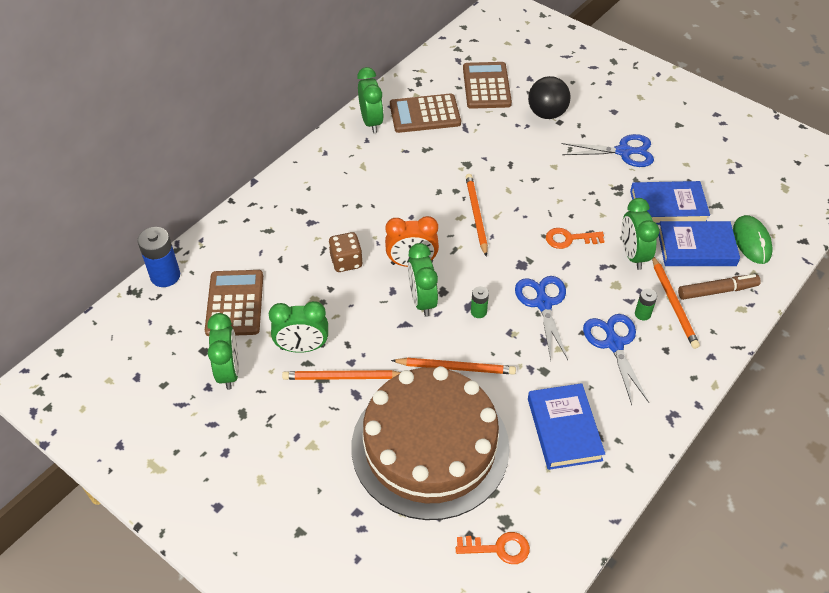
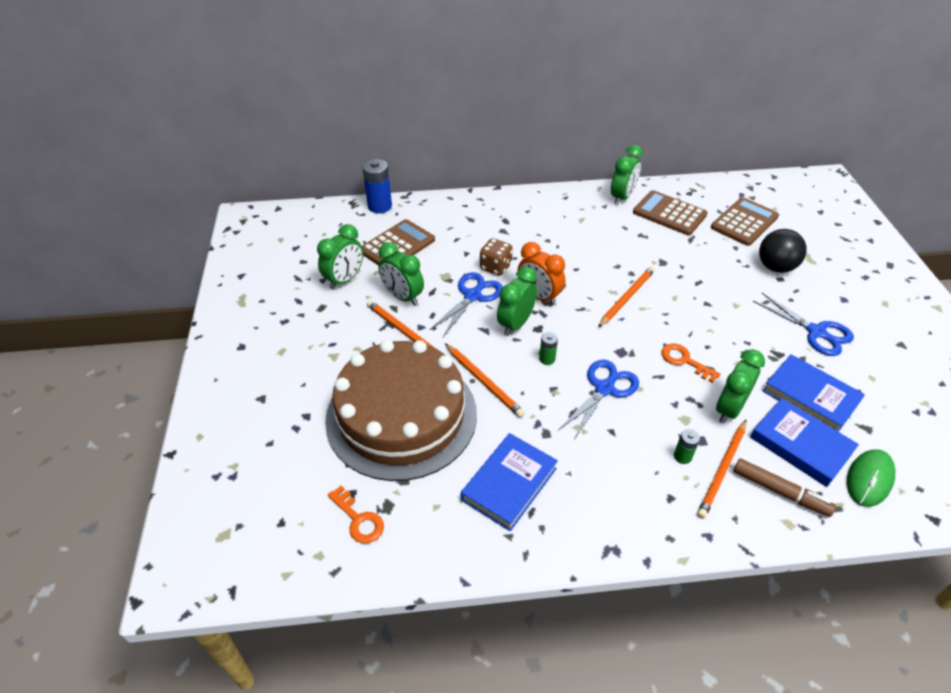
camera: 45 degrees right, 5 degrees down
blue scissors [583,314,649,405] -> blue scissors moved to [429,272,503,337]

